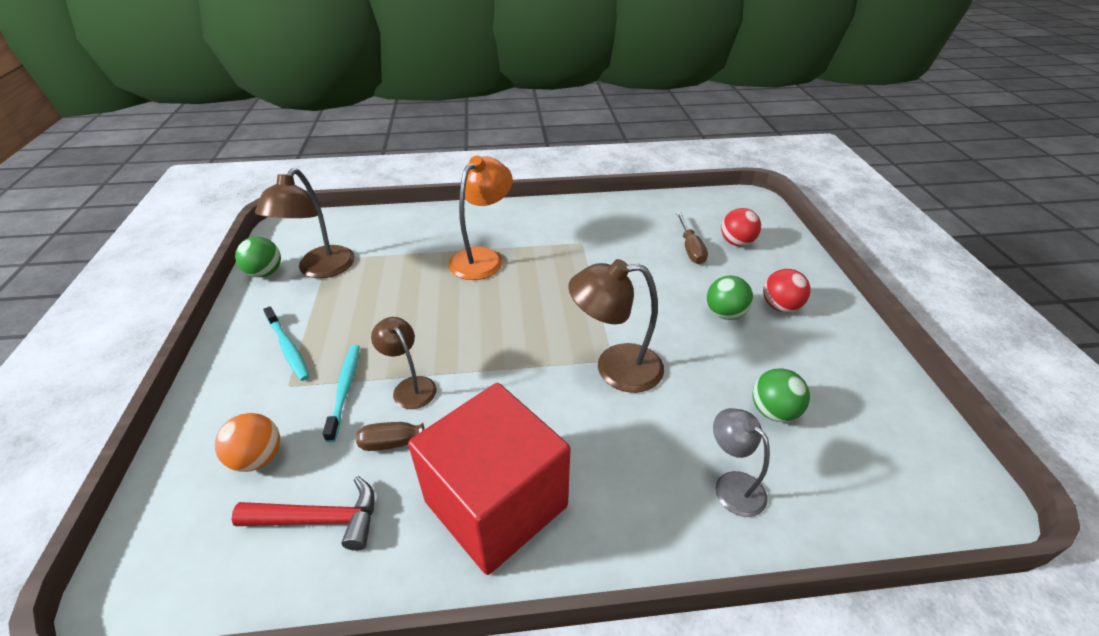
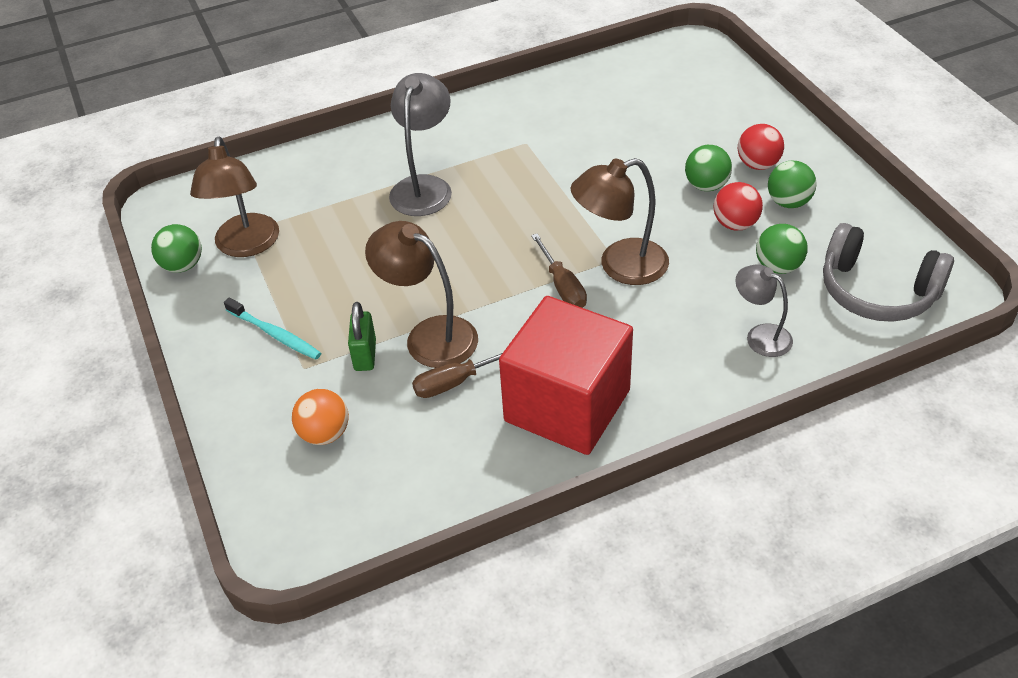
camera: 15 degrees left, 5 degrees up
red hammer [232,476,375,551] -> none
turquoise toothbrush [323,345,360,442] -> green padlock [348,302,376,371]
brown lamp [371,317,437,409] -> brown lamp [365,221,478,368], size x1.61
orange lamp [449,156,513,280] -> grey lamp [389,73,452,216]
brown screwdriver [676,212,708,264] -> brown screwdriver moved to [531,234,587,308]
red ball [721,208,761,246] -> red ball moved to [714,182,763,231]
none -> green ball [768,161,817,208]
none -> grey headphones [823,223,954,322]

